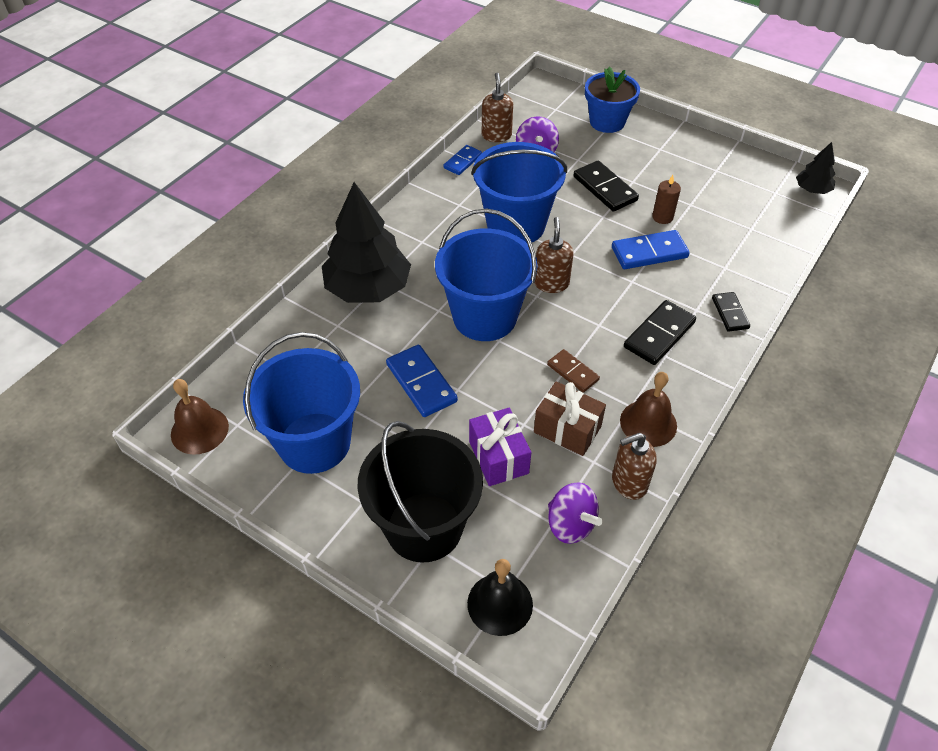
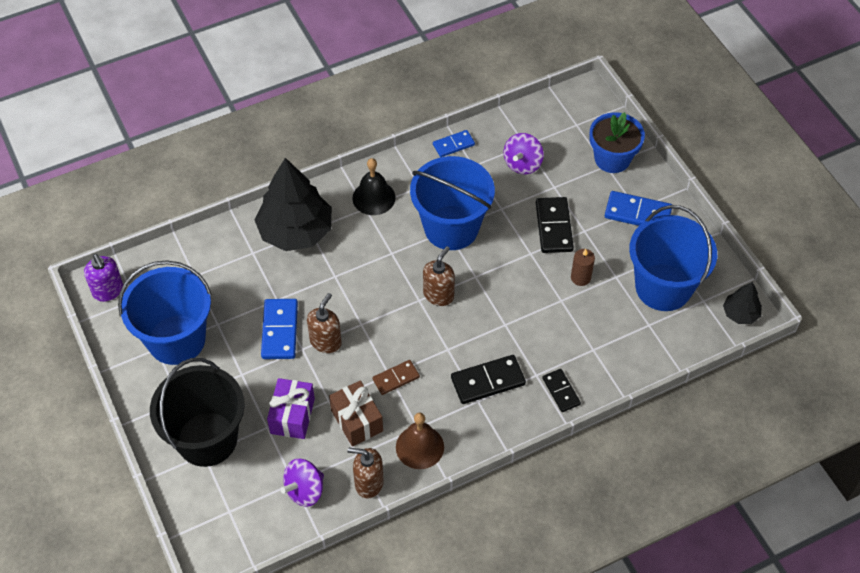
camera: 30 degrees right, 5 degrees up
brown bell [171,379,229,455] -> purple soap dispenser [84,254,124,302]
blue bucket [435,208,537,341] -> blue bucket moved to [629,205,717,311]
black bell [467,559,533,636] -> black bell moved to [352,158,396,215]
brown soap dispenser [482,73,513,142] -> brown soap dispenser moved to [307,293,342,353]
brown domino [547,349,600,392] -> brown domino turned 75 degrees clockwise [372,360,420,395]
purple spinning top [548,482,602,544] -> purple spinning top turned 60 degrees clockwise [281,459,324,507]
blue domino [612,230,690,269] -> blue domino moved to [605,191,672,226]
black domino [712,292,750,332] -> black domino turned 45 degrees counterclockwise [542,369,581,412]

